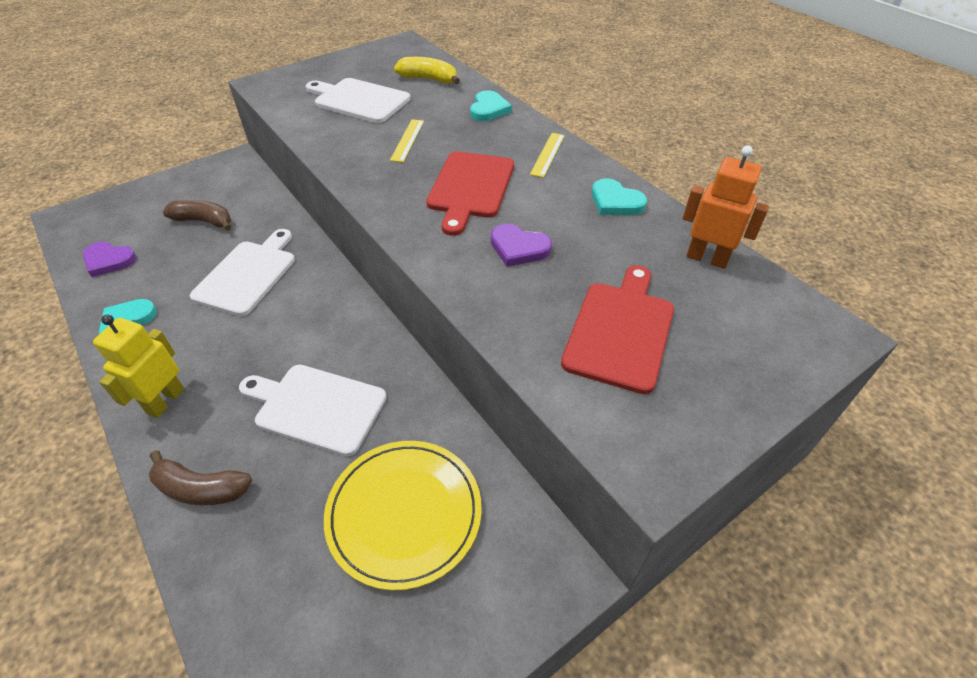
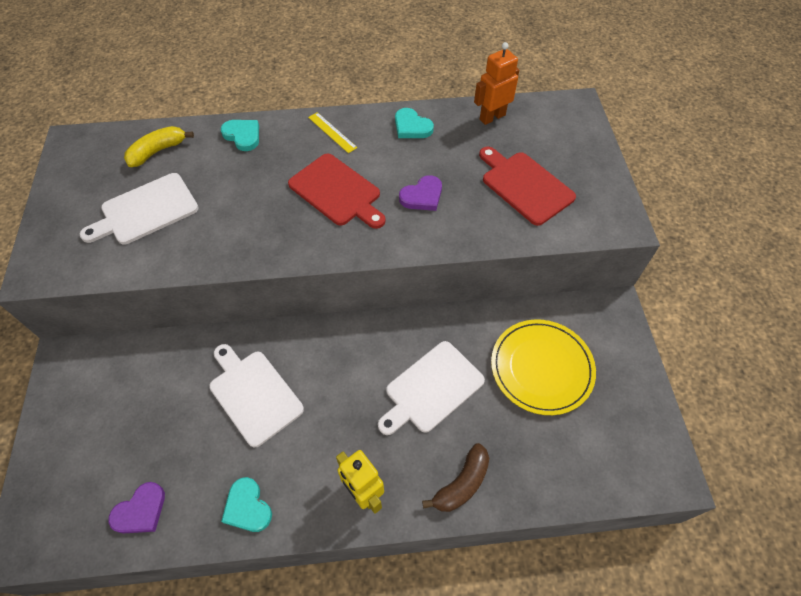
camera: 60 degrees left, 10 degrees up
brown banana [163,200,231,231] -> none
yellow ruler [390,119,424,162] -> none
turquoise heart [592,178,647,215] -> turquoise heart turned 60 degrees clockwise [395,108,434,138]

